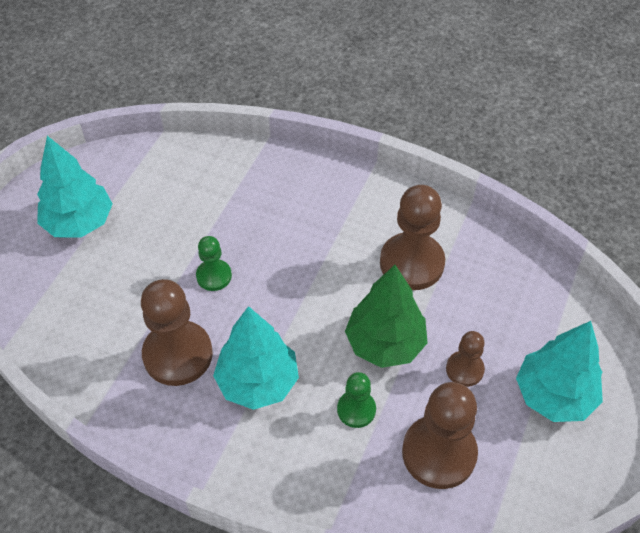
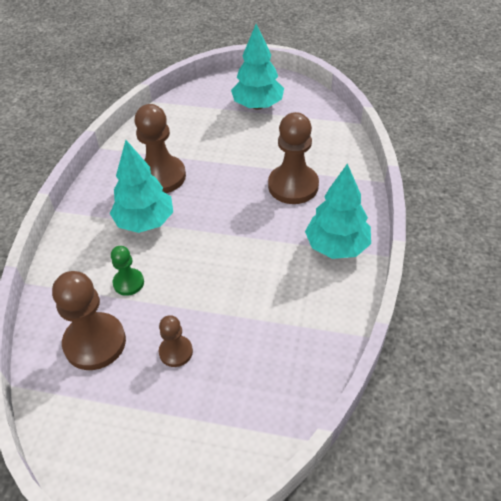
camera: 80 degrees right, 5 degrees down
green pawn [196,236,232,291] -> none
green tree [345,265,428,368] -> none
brown pawn [380,185,445,290] -> brown pawn moved to [268,112,319,204]
turquoise tree [516,321,603,422] -> turquoise tree moved to [305,163,371,259]

